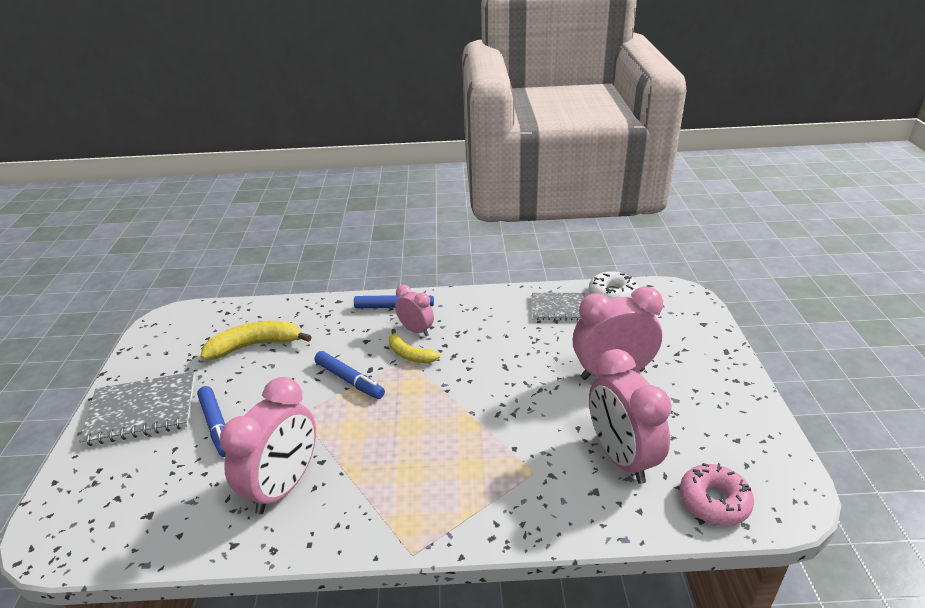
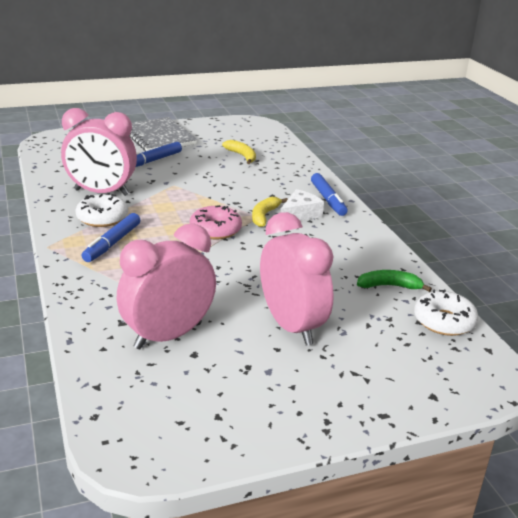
camera: 70 degrees right, 5 degrees down
yellow banana [200,321,312,360] -> yellow banana [222,140,256,164], size x0.62
blue marker [314,351,385,399] -> blue marker moved to [82,213,140,262]
pink clock [395,284,434,336] -> white cheese [280,189,324,221]
grey notebook [532,293,585,321] -> green banana [357,270,432,292]
pink donut [680,463,754,526] -> pink donut moved to [190,205,242,239]
none -> white donut [75,193,128,227]

